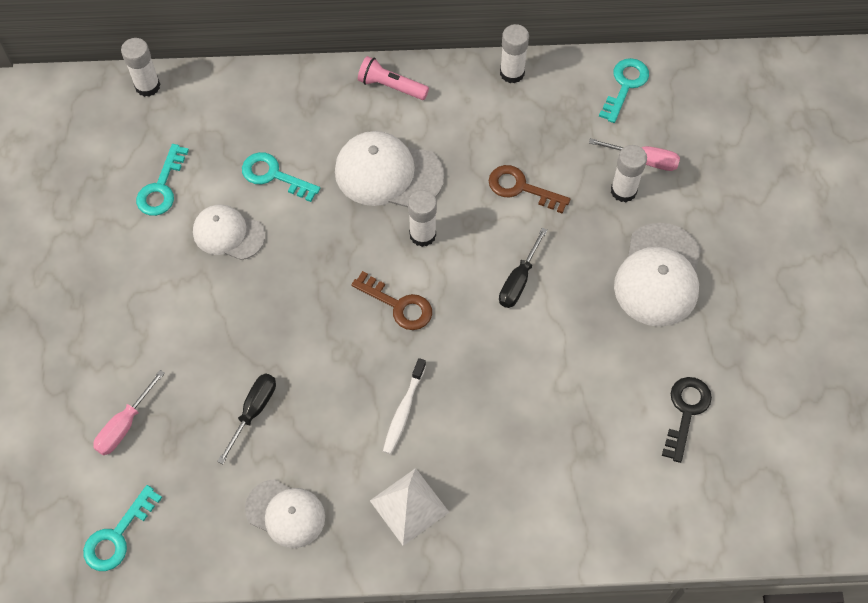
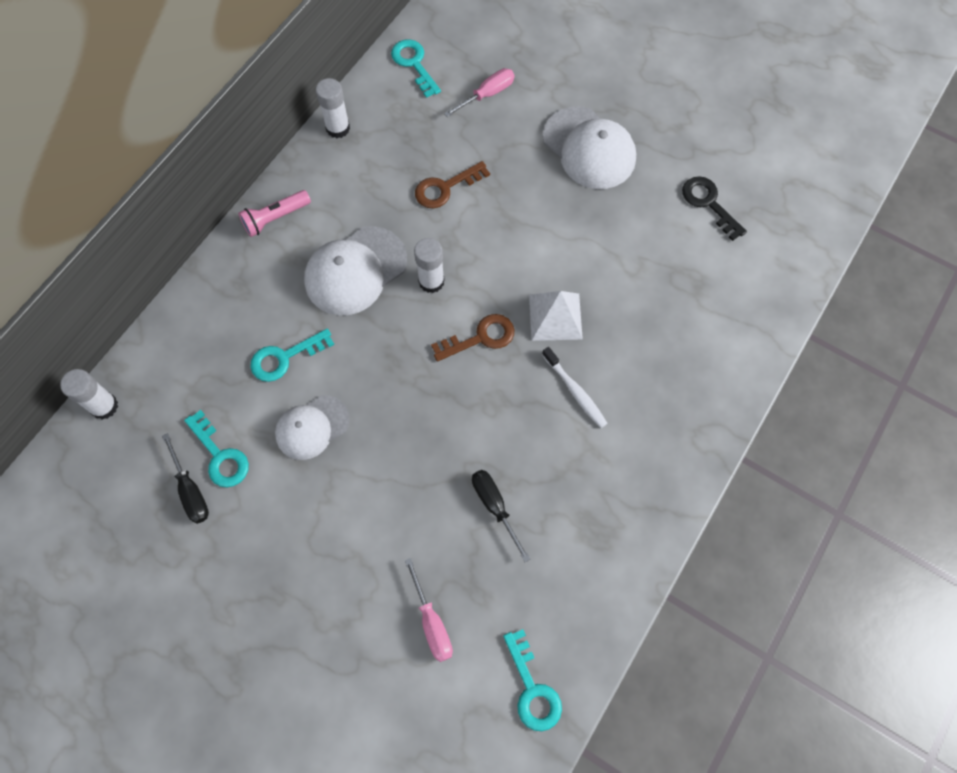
camera: 55 degrees left, 5 degrees up
white cap [245,479,325,548] -> none
white pyramid [370,468,449,546] -> white pyramid moved to [529,291,583,341]
black screwdriver [499,228,548,308] -> black screwdriver moved to [162,433,209,524]
white glue stick [611,145,647,202] -> none

